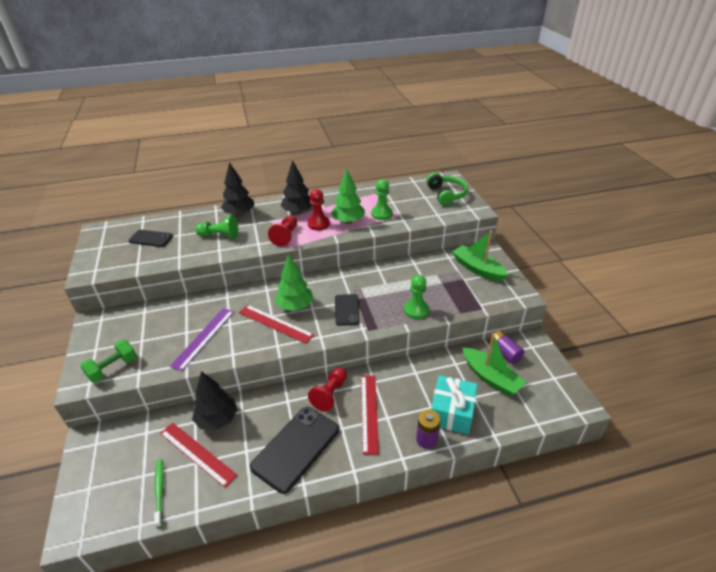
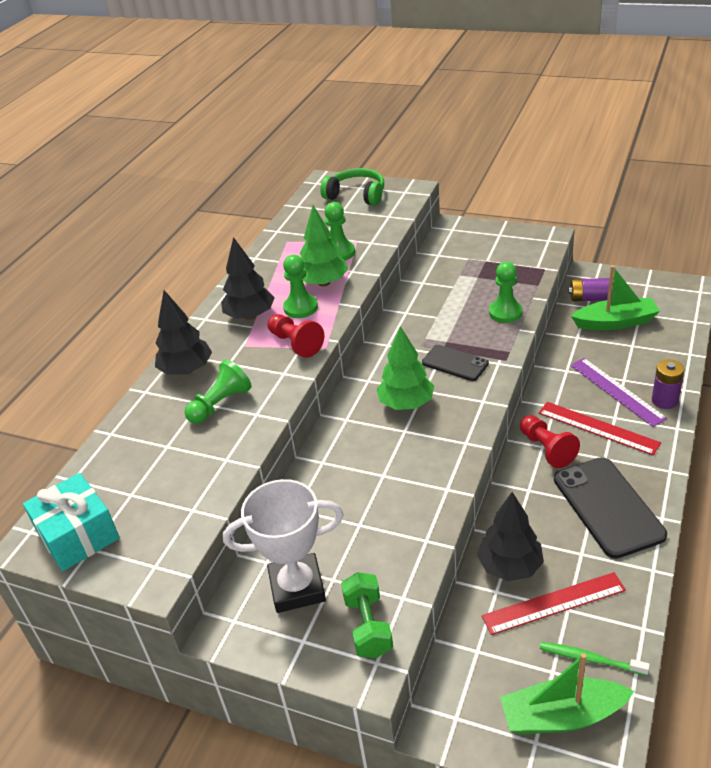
camera: 50 degrees left, 0 degrees up
black phone [128,230,173,247] -> none
purple ruler [170,308,234,371] -> purple ruler moved to [570,358,667,427]
red ruler [239,305,314,344] -> none
red pawn [308,189,330,230] -> green pawn [283,255,318,318]
turquoise gift [431,375,477,434] -> turquoise gift moved to [23,473,120,571]
green boat [452,231,508,282] -> green boat moved to [500,653,634,734]
none -> white trophy [223,479,344,613]

